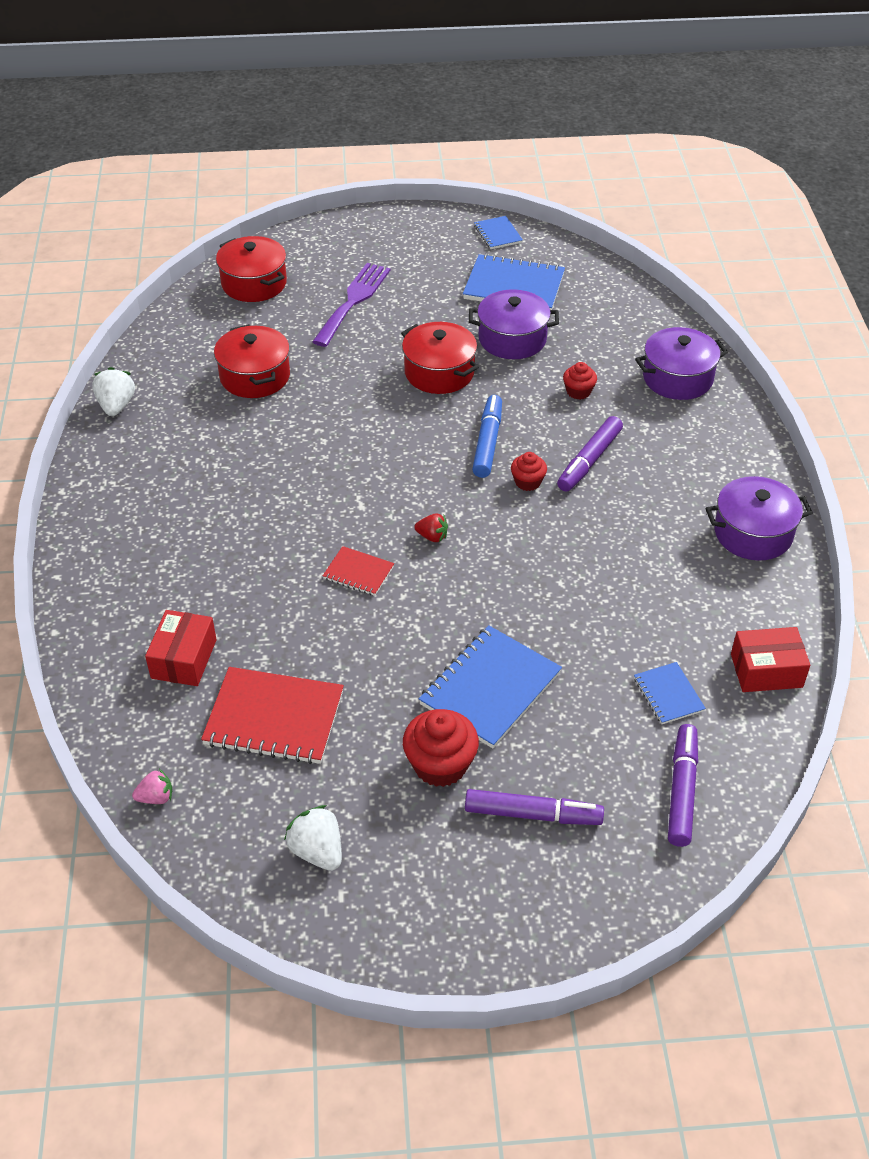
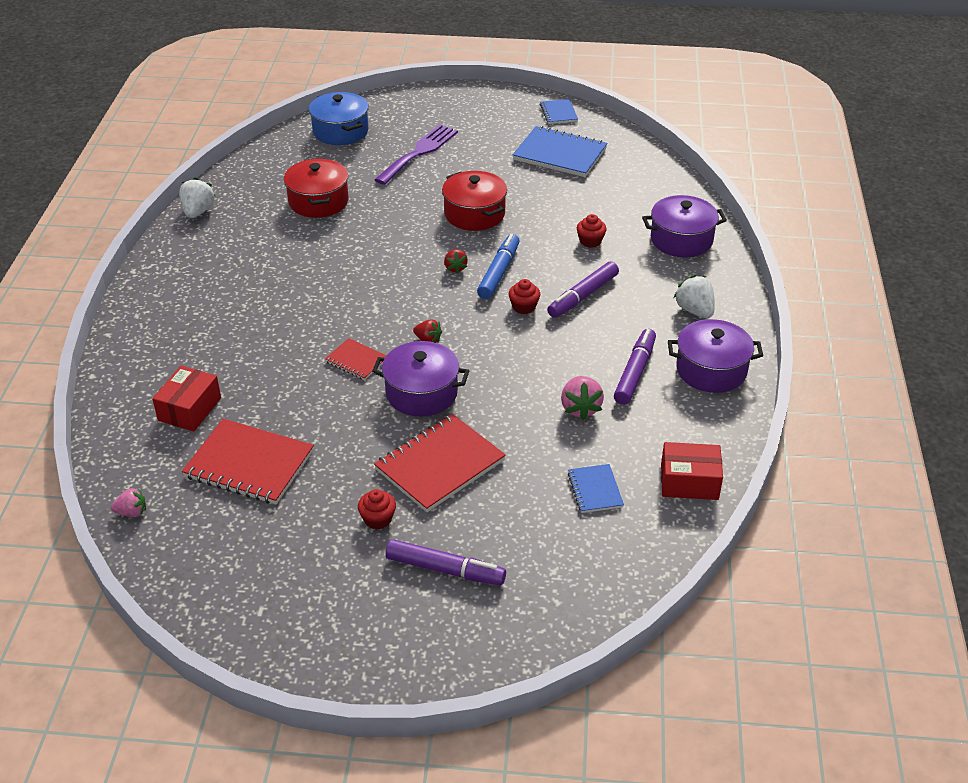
camera: 10 degrees right, 5 degrees down
red pot [216,236,287,302] -> blue pot [309,92,369,145]
white strawberry [284,805,342,871] -> white strawberry moved to [674,275,715,318]
red cupcake [403,709,479,787] -> red cupcake [358,489,396,530], size x0.58
blue notebook [419,625,562,748] -> red notebook [374,414,506,512]
purple pot [469,289,559,359] -> purple pot moved to [372,341,469,417]
purple marker [668,724,698,847] -> purple marker moved to [614,329,656,405]
none -> red strawberry [444,249,468,274]
none -> pink strawberry [561,376,604,420]

